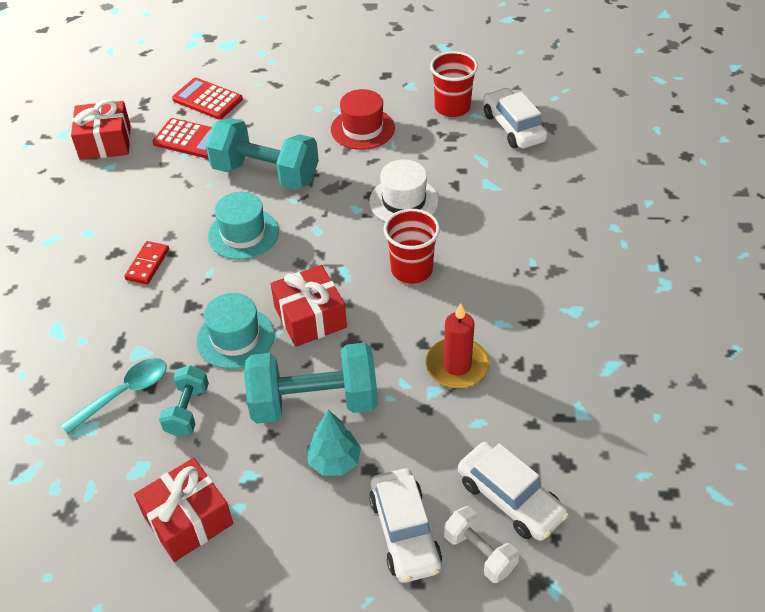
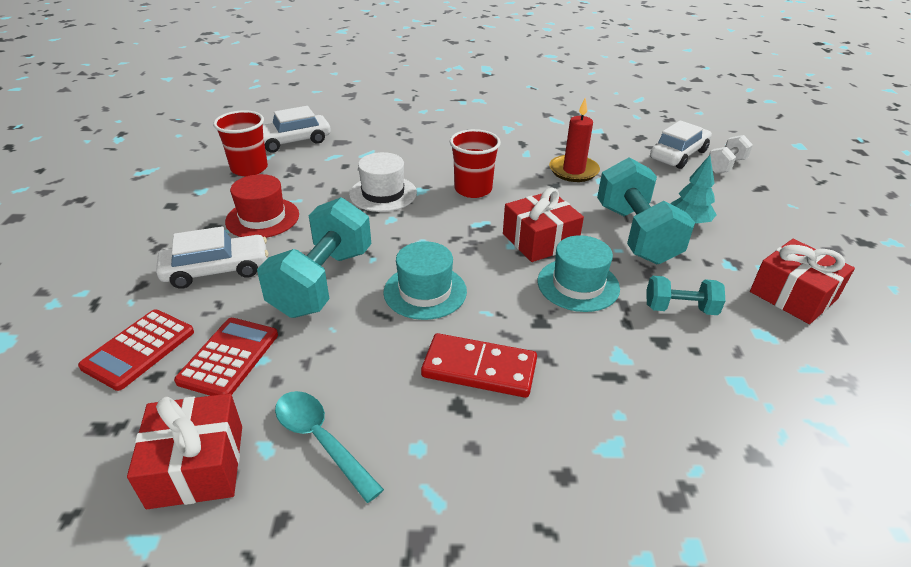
camera: 95 degrees left, 10 degrees down
turquoise spoon [61,358,166,434] -> turquoise spoon moved to [275,391,384,503]
red domino [124,241,169,285] -> red domino [421,333,537,398], size x1.60
white car [369,468,442,583] -> white car moved to [156,226,268,289]

